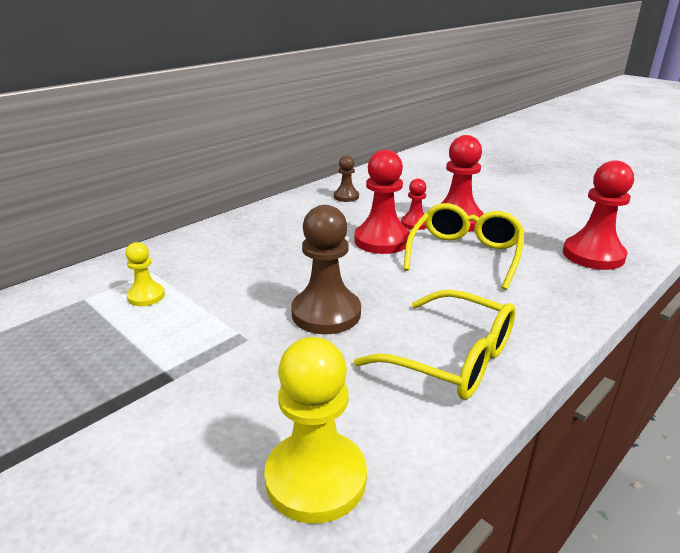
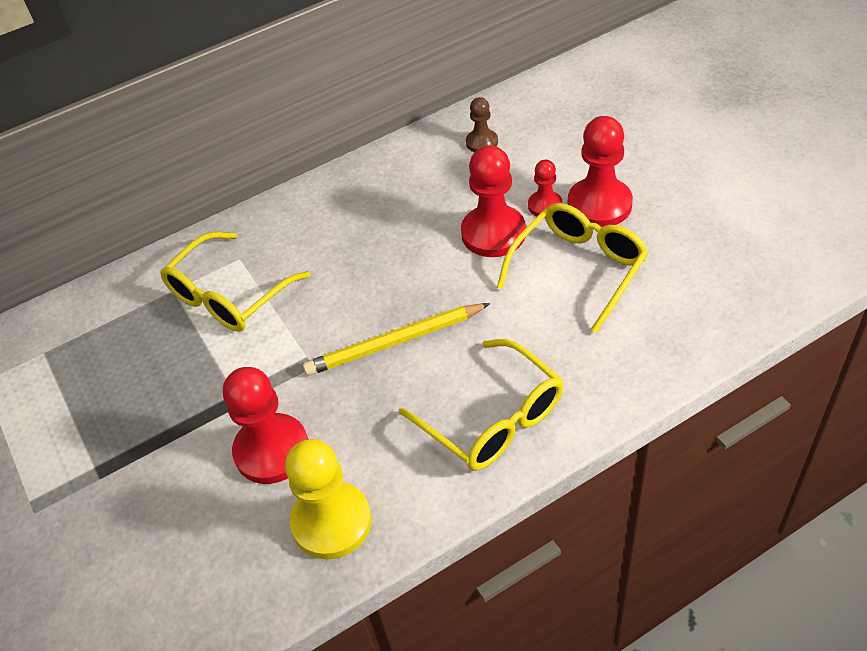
camera: 20 degrees right, 20 degrees up
yellow pawn [126,242,165,306] -> yellow glasses [160,232,311,332]
brown pawn [291,205,361,334] -> yellow pencil [303,303,490,376]
red pawn [563,160,634,270] -> red pawn moved to [223,367,308,484]

